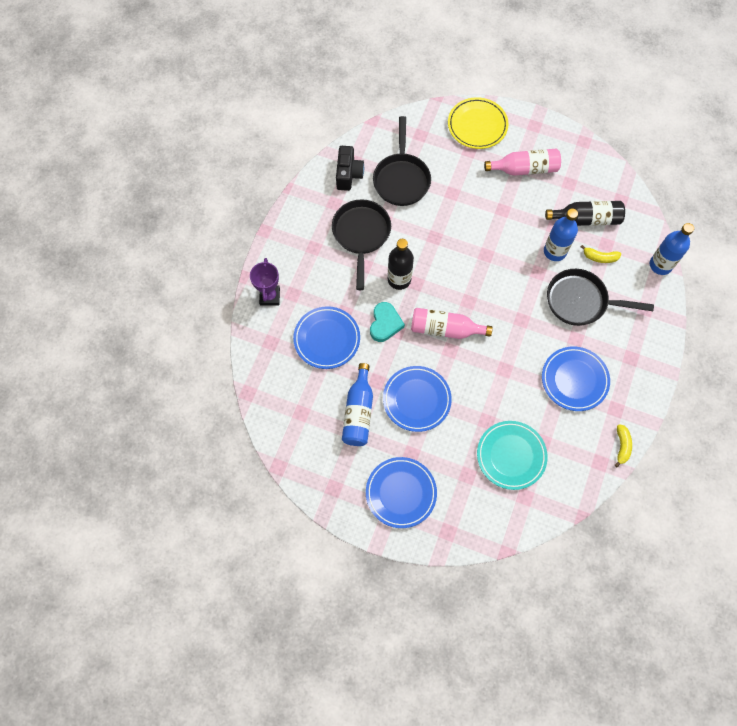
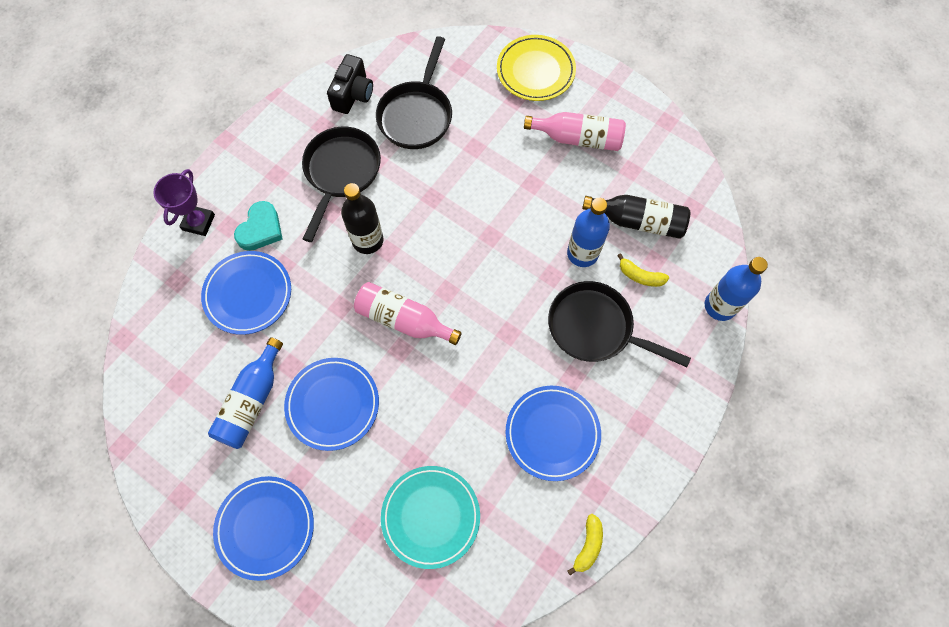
camera: 15 degrees right, 0 degrees up
turquoise heart [370,302,405,342] -> turquoise heart moved to [234,201,283,251]

